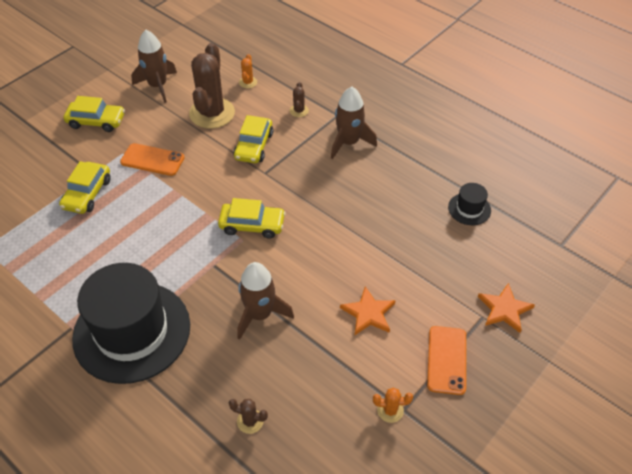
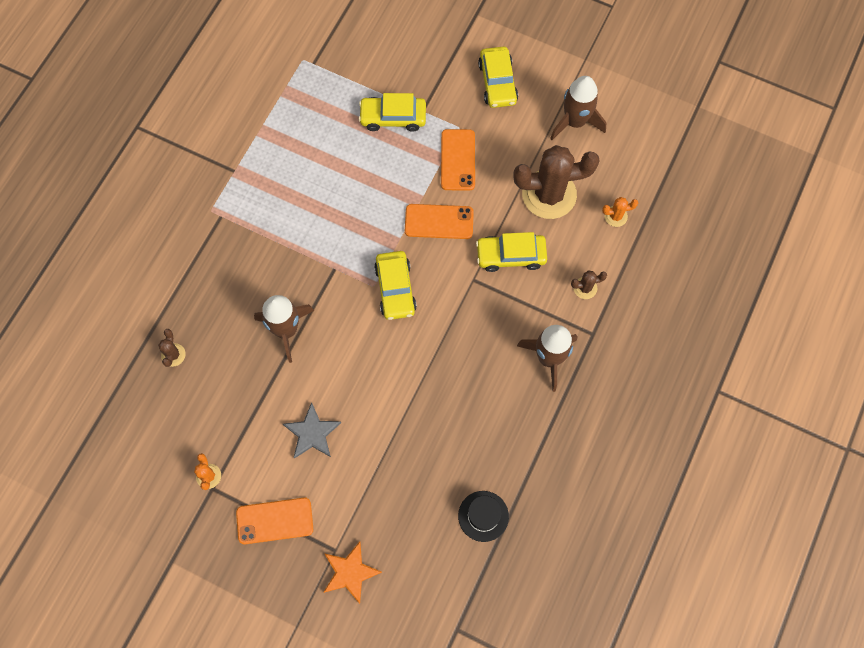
camera: 75 degrees right, 20 degrees up
black hat [72,263,190,384] -> none
orange star [340,286,396,335] -> grey star [283,402,341,459]
none -> orange phone [405,204,474,239]

